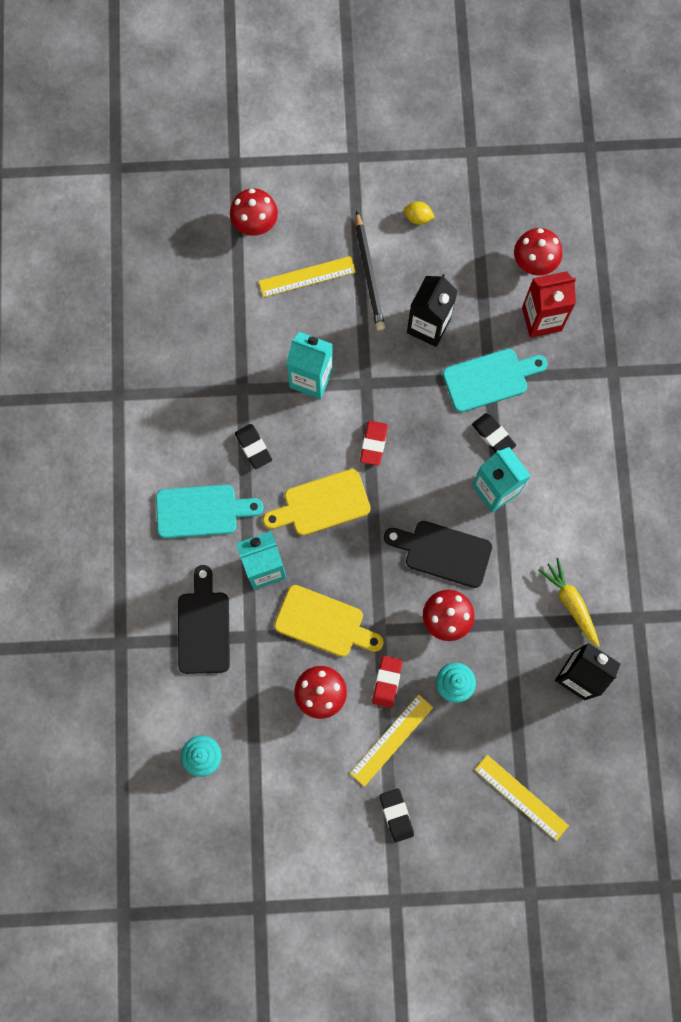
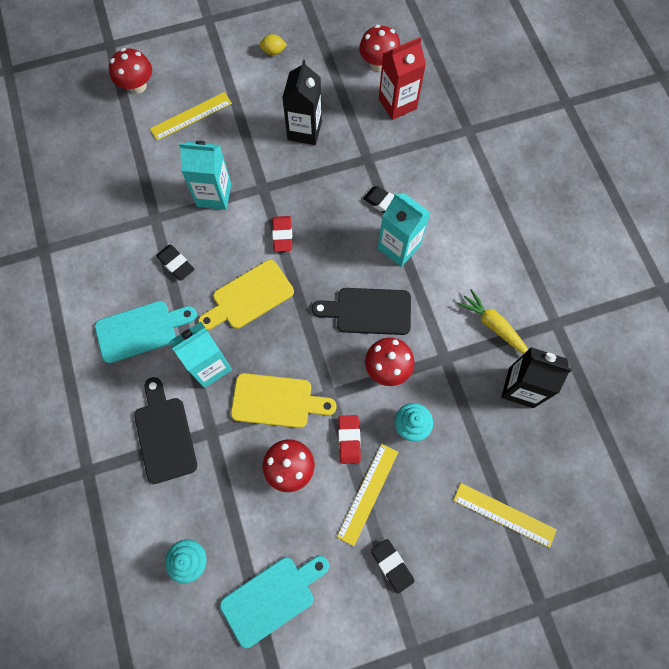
camera: 15 degrees left, 5 degrees down
black pencil [355,211,385,330] -> none
turquoise cutting board [443,349,548,412] -> turquoise cutting board moved to [220,556,329,648]

